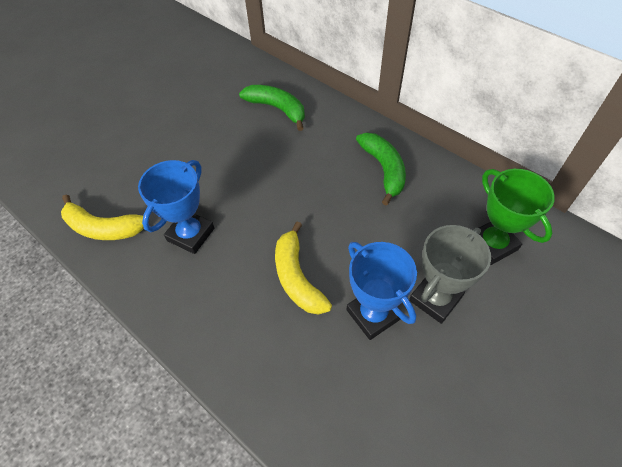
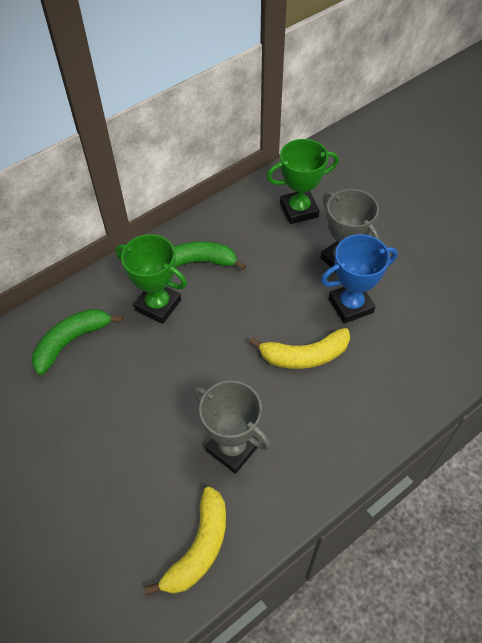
camera: 80 degrees left, 0 degrees up
blue trophy [138,160,214,254] -> grey trophy [193,380,271,474]
none -> green trophy [116,234,187,324]

